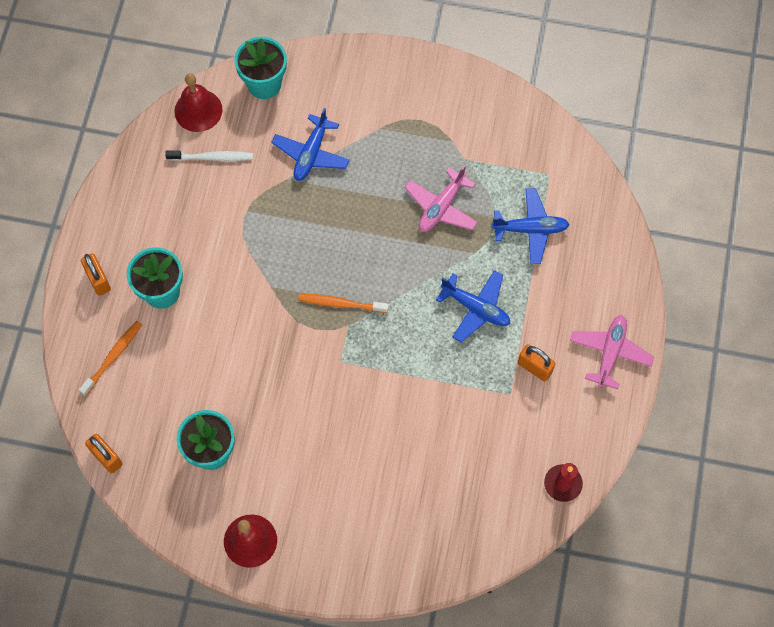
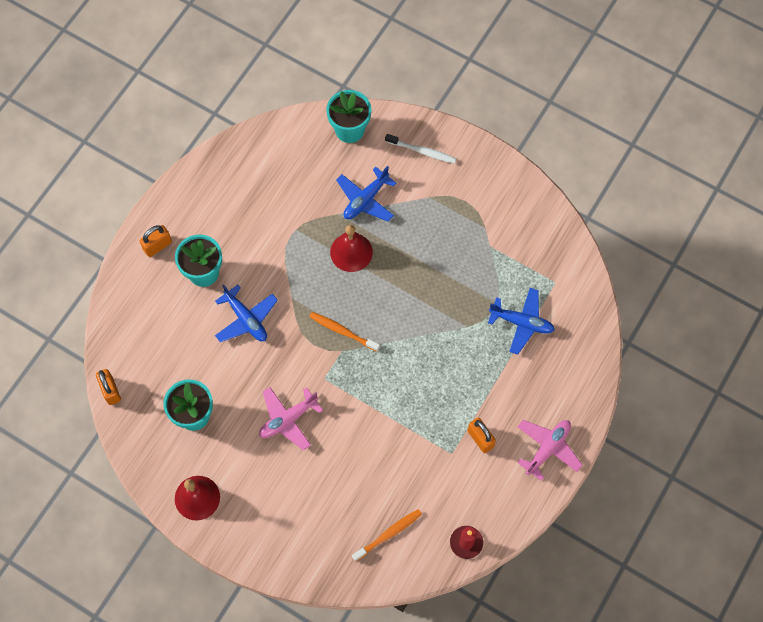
camera: 20 degrees right, 0 degrees up
orange toothbrush [79,321,142,396] -> orange toothbrush moved to [352,509,422,561]
orange padlock [81,253,111,296] -> orange padlock turned 60 degrees clockwise [140,225,172,257]
white toothbrush [165,150,254,161] -> white toothbrush moved to [385,134,456,164]
red bell [174,73,222,132] -> red bell moved to [330,225,373,272]
pink plane [405,165,478,232] -> pink plane moved to [259,387,323,450]
blue plane [436,270,510,343] -> blue plane moved to [215,285,278,342]

